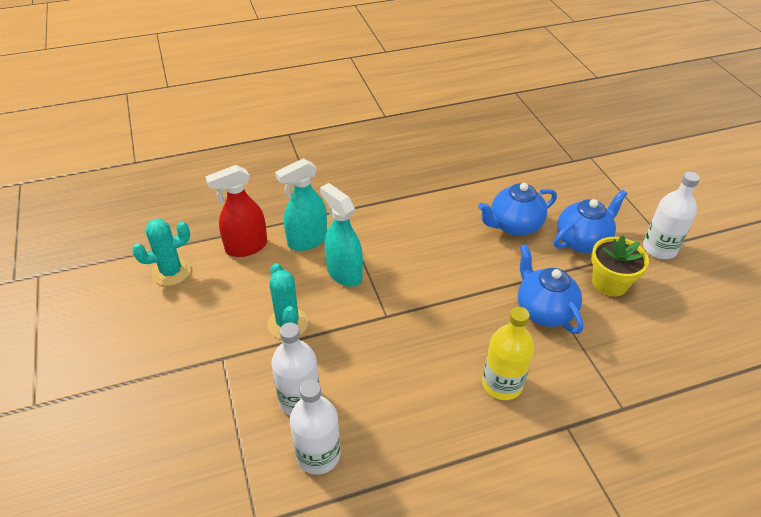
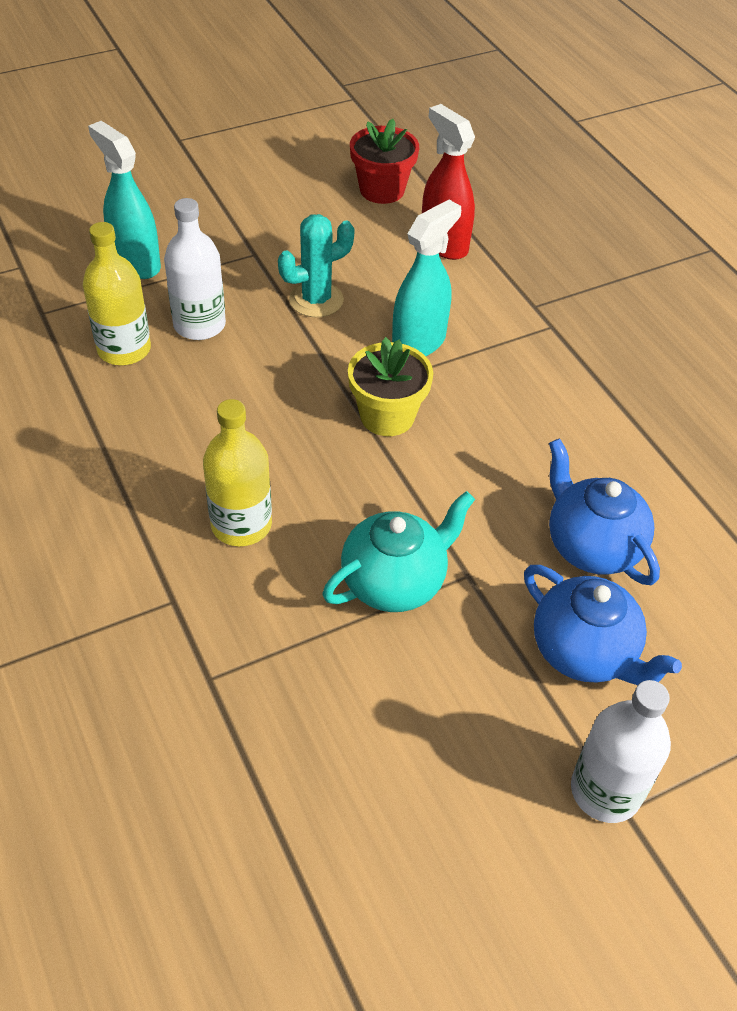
camera: 80 degrees right, 5 degrees up
turquoise cactus [132,219,191,286] -> red flower pot [350,119,419,204]
turquoise spray bottle [275,158,327,251] -> turquoise spray bottle moved to [88,121,161,279]
white bottle [290,380,340,475] -> yellow bottle [83,222,151,365]
blue teapot [518,244,583,334] -> turquoise teapot [323,491,475,612]
yellow flower pot [591,235,649,297] -> yellow flower pot moved to [348,337,433,436]

